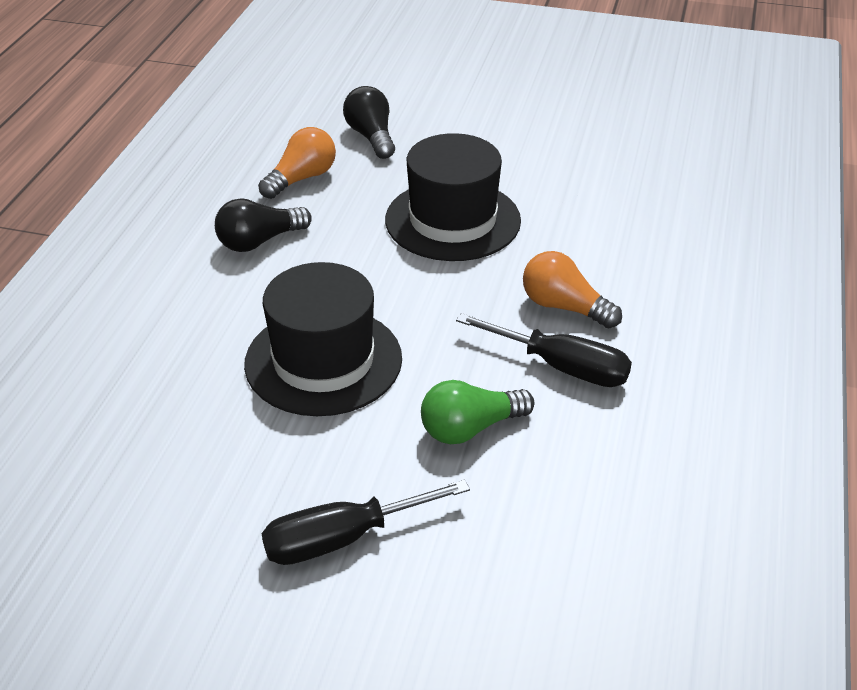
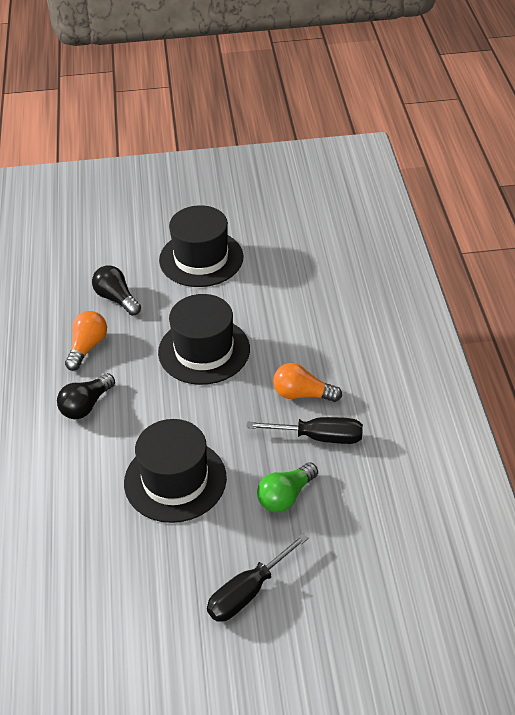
camera: 20 degrees left, 5 degrees up
none -> black hat [159,205,243,287]

